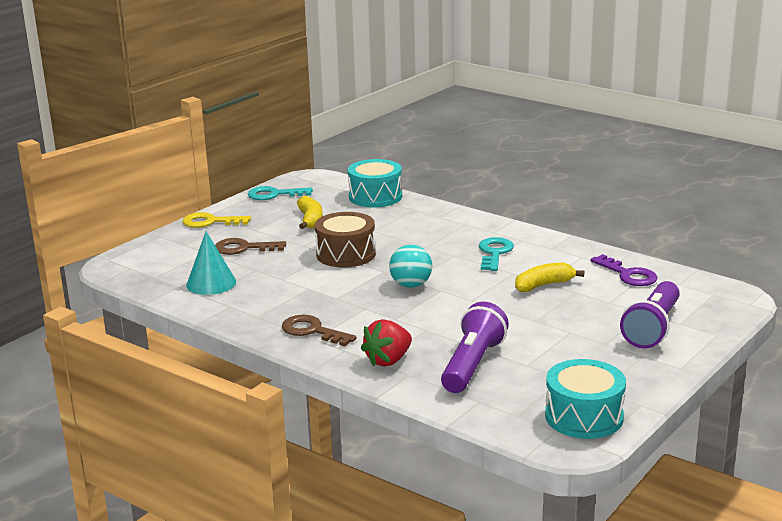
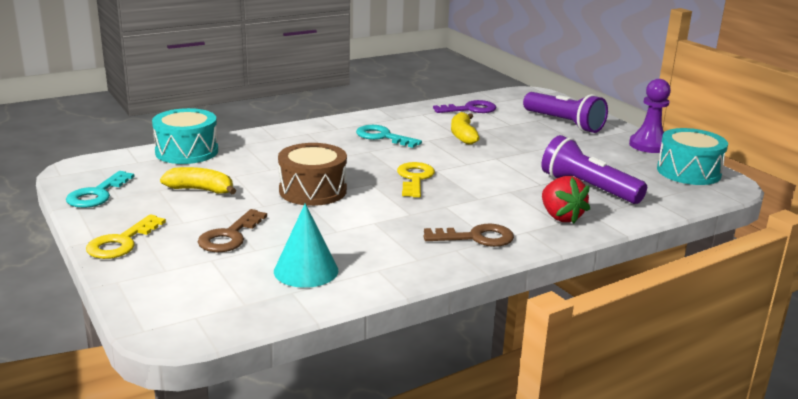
camera: 70 degrees left, 0 degrees up
brown key [282,315,357,346] -> brown key turned 150 degrees counterclockwise [423,223,514,247]
turquoise ball [389,244,432,288] -> yellow key [397,162,435,198]
none -> purple pawn [629,79,671,153]

